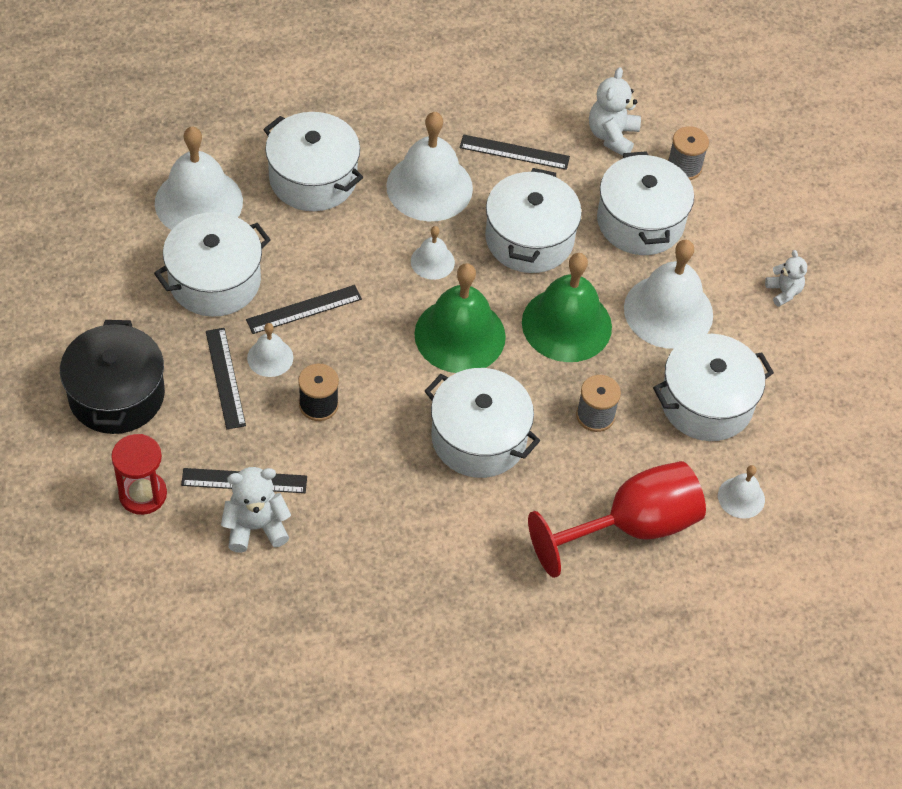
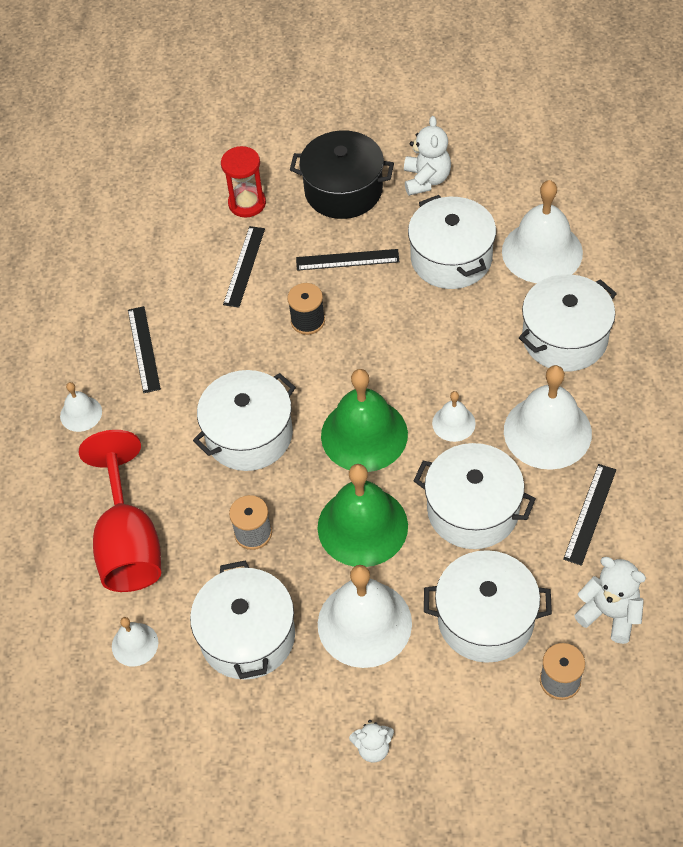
camera: 110 degrees right, 0 degrees up
white teddy bear [221,467,291,553] -> white teddy bear moved to [404,116,451,196]
black ruler [246,285,362,334] -> black ruler moved to [128,306,161,393]
white bell [247,323,293,377] -> white bell moved to [60,382,102,432]

